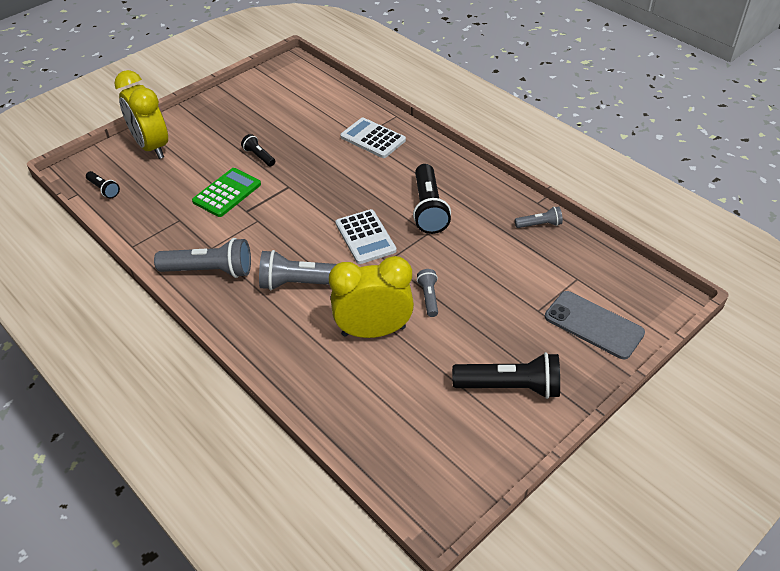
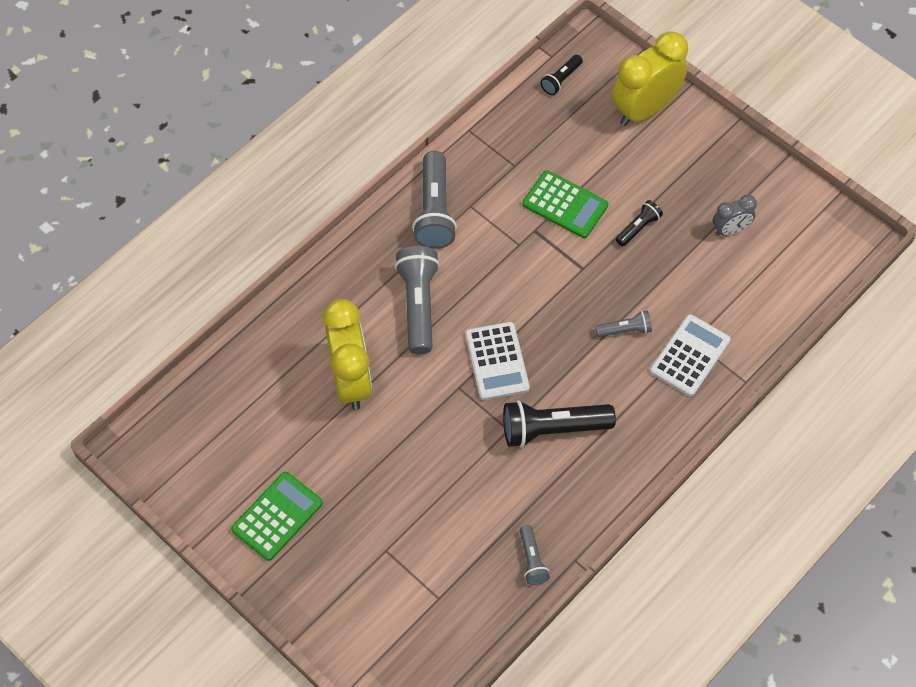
camera: 85 degrees right, 15 degrees up
white calculator [335,209,397,264] -> white calculator turned 75 degrees counterclockwise [465,322,530,400]
grey flashlight [417,269,438,317] -> grey flashlight moved to [595,310,652,337]
black flashlight [452,352,560,399] -> green calculator [231,472,323,561]
grey phone [545,291,645,359] -> none
none -> grey clock [713,195,757,236]

